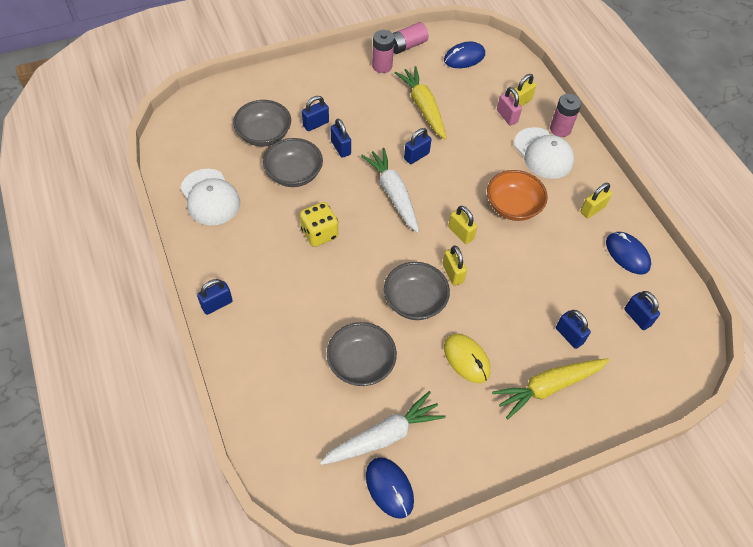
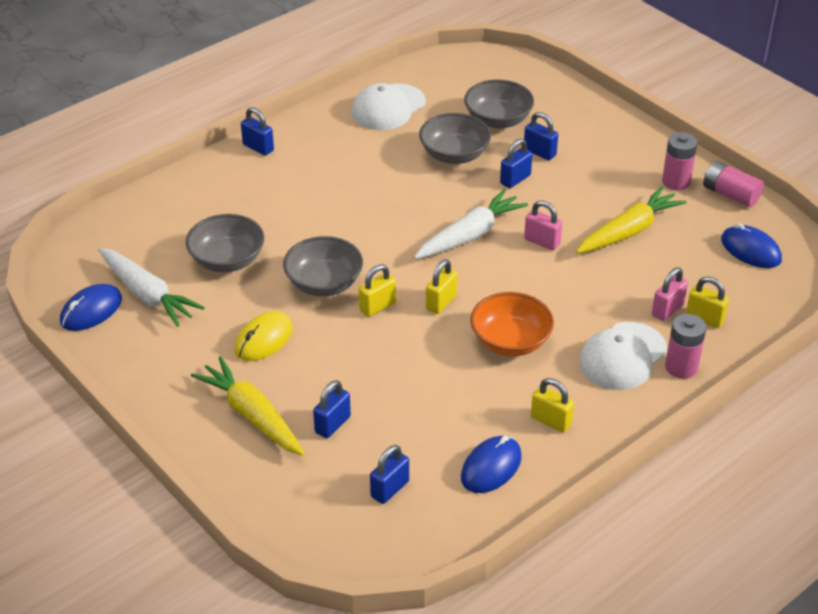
camera: 75 degrees right, 15 degrees down
yellow dice [300,202,338,247] -> none
blue padlock [404,128,432,164] -> pink padlock [524,200,562,250]

